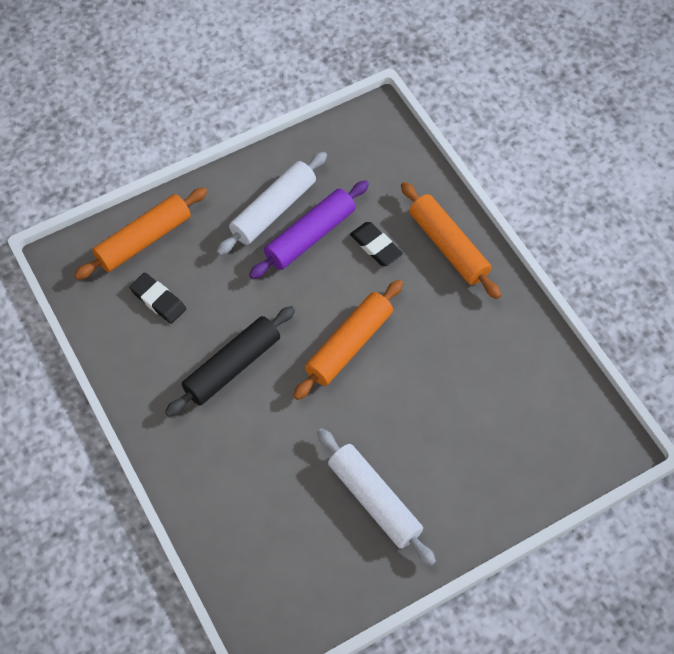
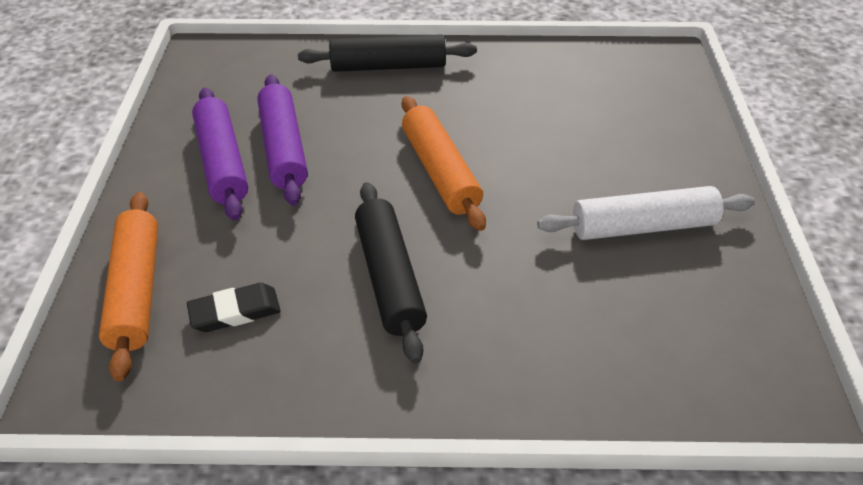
camera: 60 degrees left, 15 degrees down
white rolling pin [217,152,327,256] -> purple rolling pin [192,88,248,221]
black eraser [350,222,403,266] -> none
orange rolling pin [401,182,501,299] -> black rolling pin [298,34,477,72]

